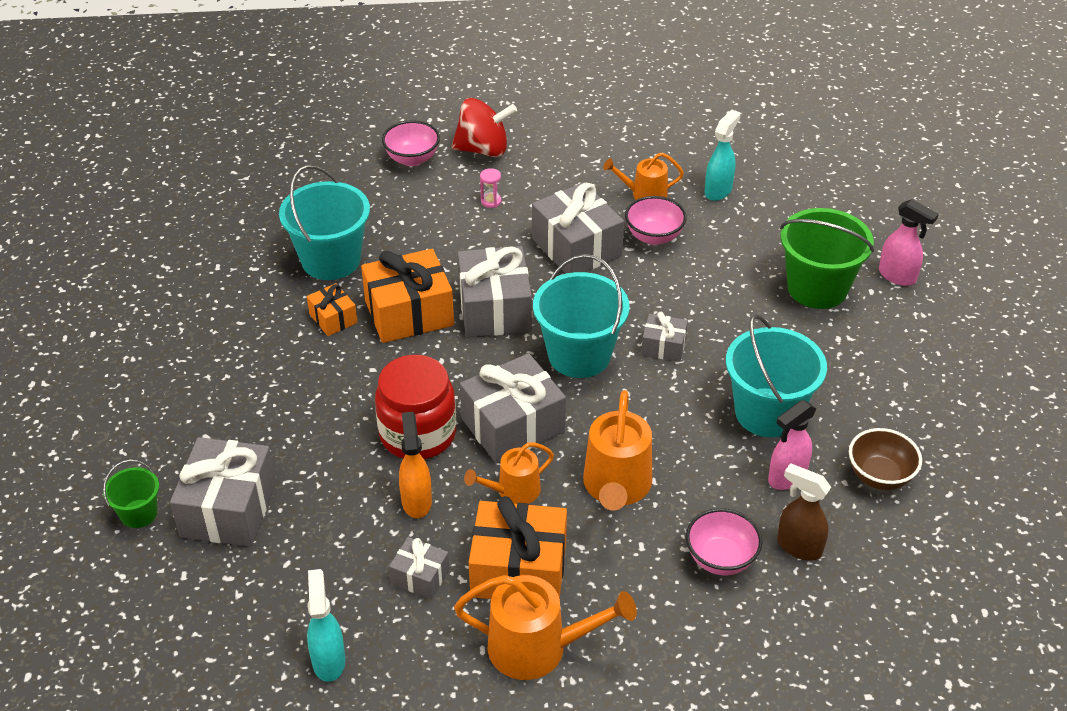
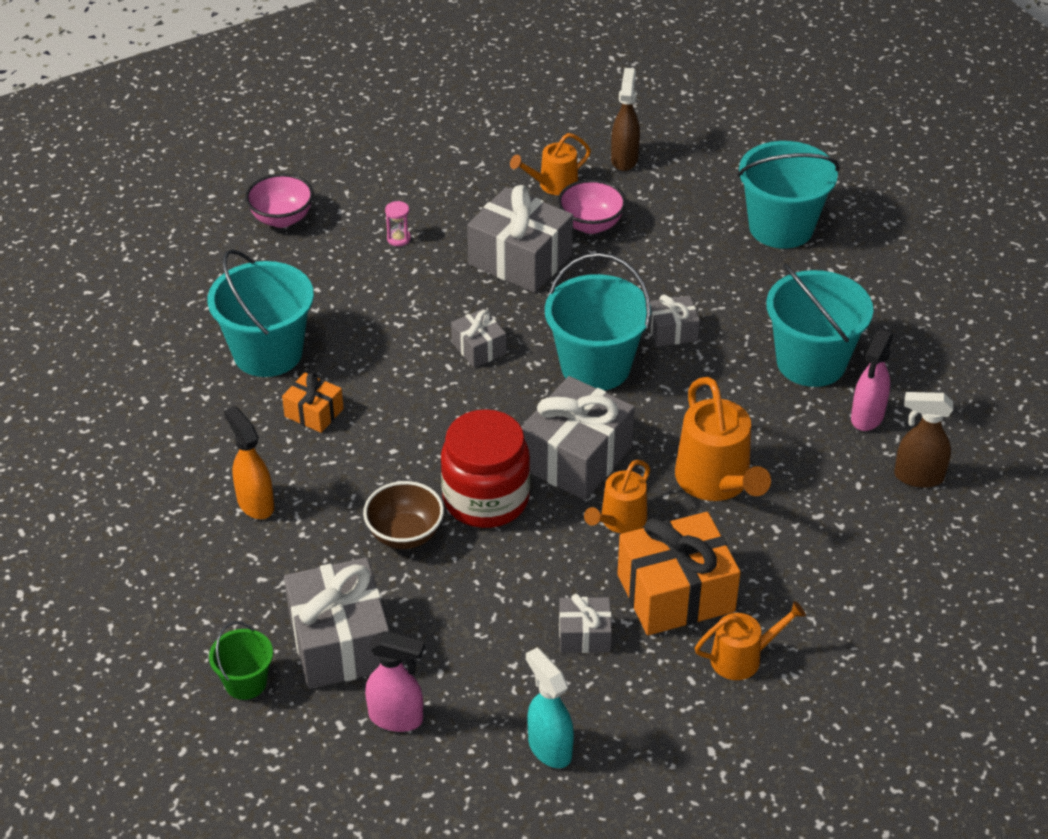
camera: 25 degrees left, 0 degrees up
orange gift [361,249,454,343] -> none
orange spray bottle [399,412,432,518] -> orange spray bottle moved to [224,406,274,519]
red spinning top [451,98,517,157] -> none
orange watering can [454,575,637,680] -> orange watering can [695,601,806,680], size x0.61
grey gift [458,246,532,337] -> grey gift [451,309,506,368], size x0.52
pink bowl [686,508,763,575] -> none
turquoise spray bottle [705,110,740,201] -> brown spray bottle [611,68,640,171]
green bucket [780,208,874,309] -> turquoise bucket [738,141,840,249]
brown bowl [849,428,922,490] -> brown bowl moved to [363,481,444,549]
pink spray bottle [879,199,938,286] -> pink spray bottle moved to [365,631,425,732]

